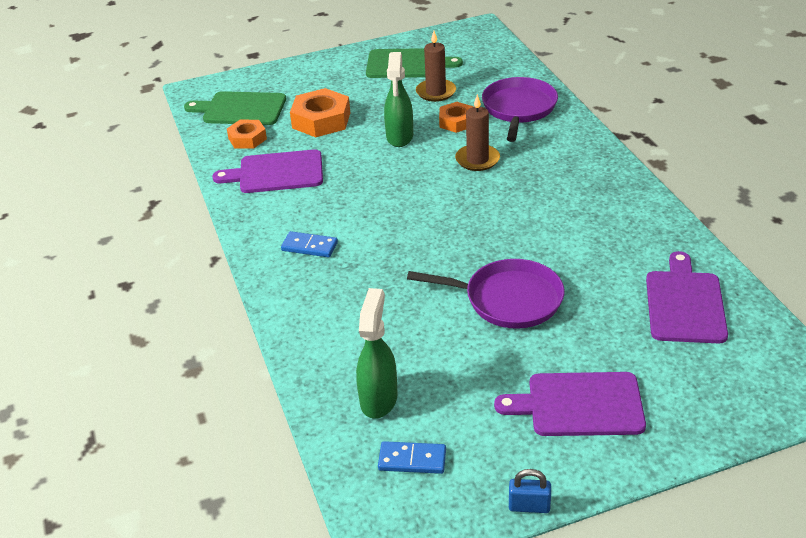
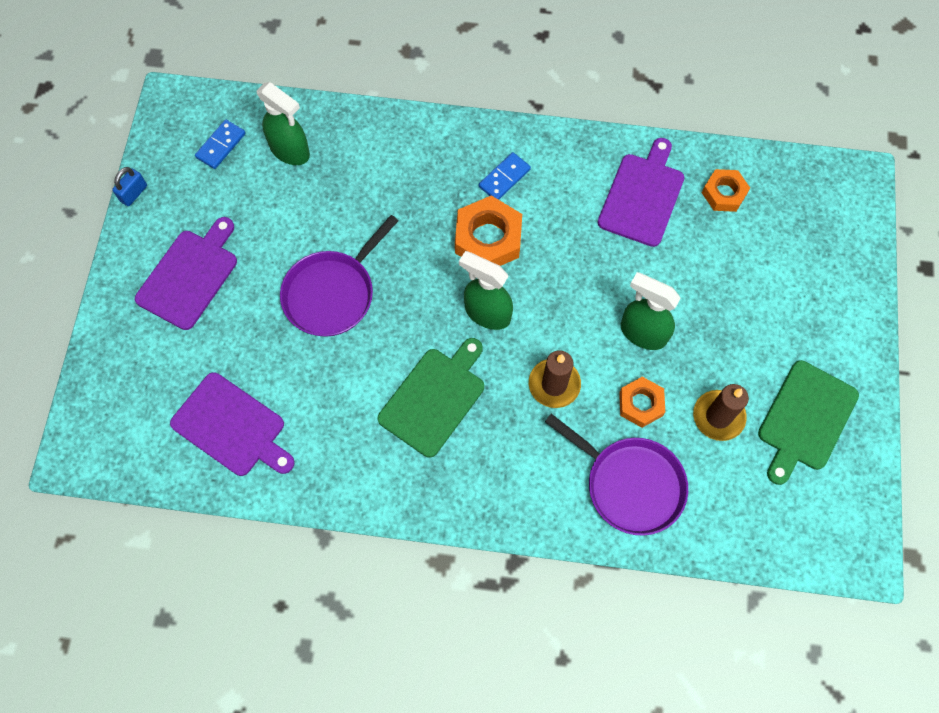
camera: 115 degrees right, 30 degrees up
green cutting board [184,91,286,125] -> green cutting board moved to [378,338,484,458]
orange nut [290,88,350,137] -> orange nut moved to [455,195,522,266]
none -> green spray bottle [459,251,513,330]

